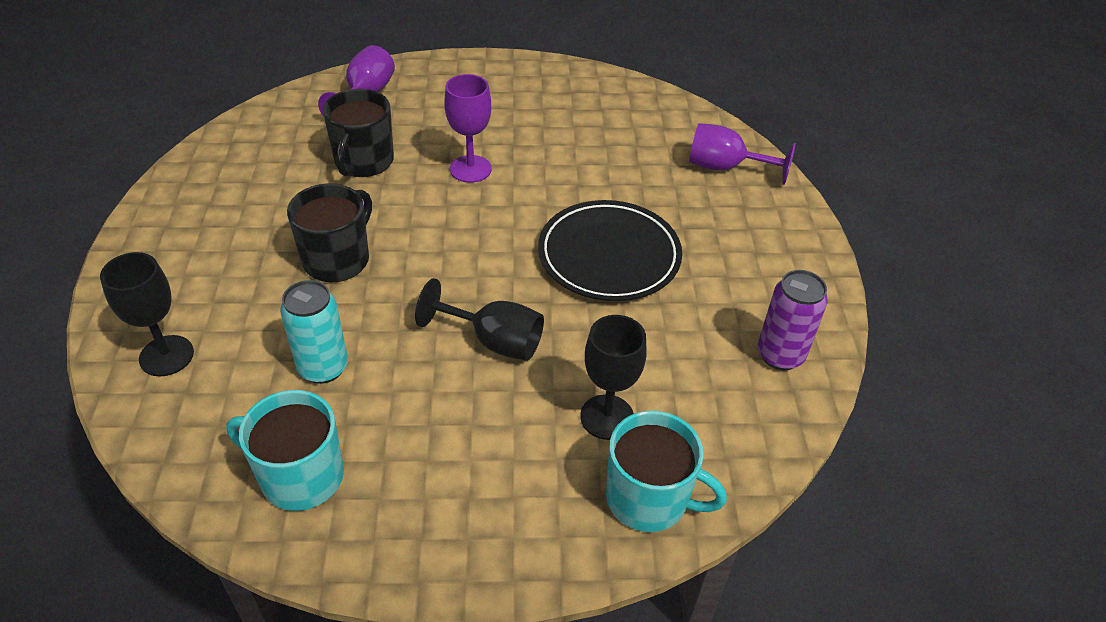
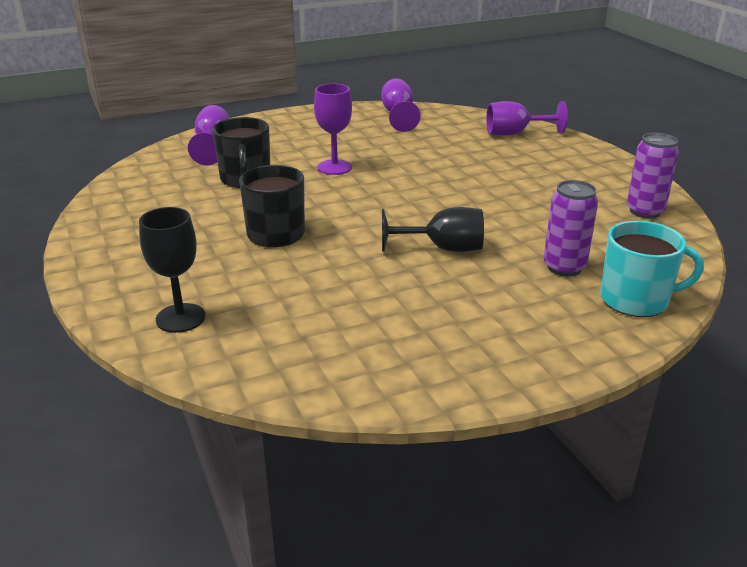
camera: 20 degrees left, 15 degrees down
turquoise mug [226,390,344,511] -> none
turquoise can [280,280,348,384] -> none
black plate [538,200,682,301] -> none
black goblet [580,315,647,440] -> purple can [544,180,598,276]
none -> purple goblet [382,78,421,132]

